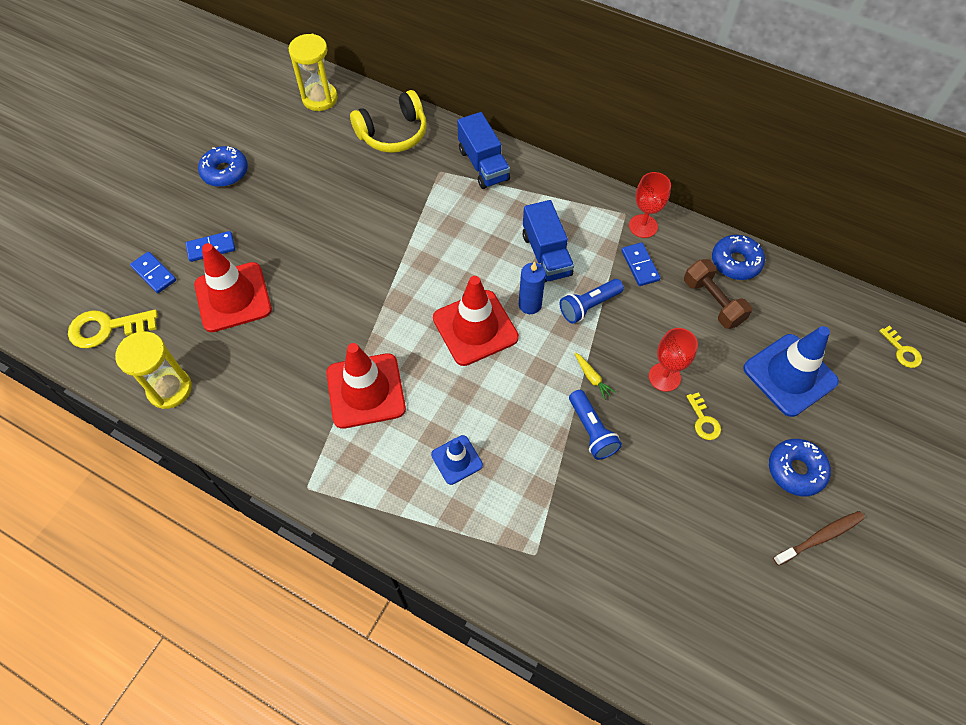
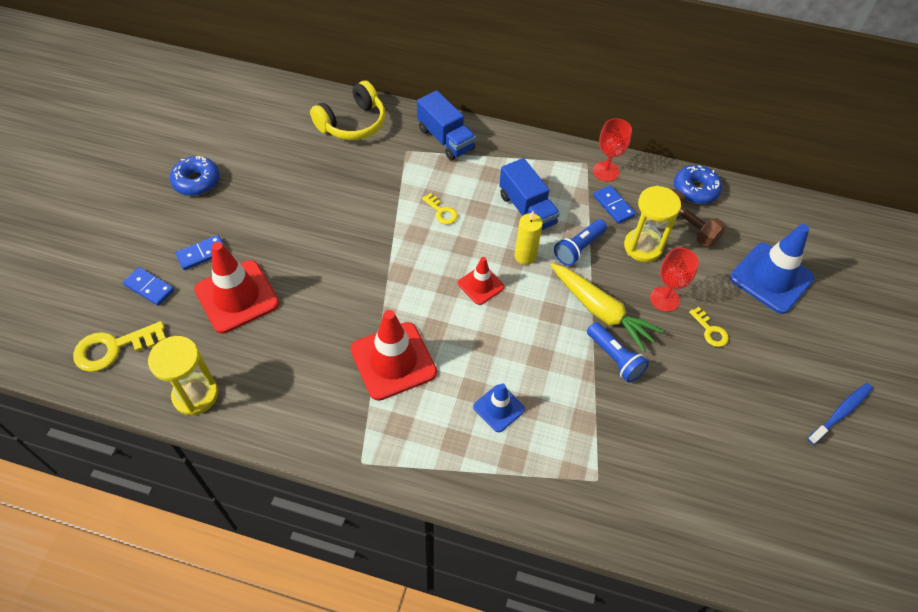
camera: 15 degrees left, 5 degrees down
yellow hourglass [289,34,338,111] -> yellow hourglass moved to [624,186,681,262]
red traffic cone [433,276,519,366] -> red traffic cone [458,257,504,305], size x0.55
blue candle [519,261,546,314] -> yellow candle [515,211,543,265]
yellow carrot [575,352,616,400] -> yellow carrot [550,263,663,352], size x2.36
blue donut [769,439,831,496] -> none
brown toothbrush [773,511,865,566] -> blue toothbrush [808,383,873,445]
yellow key [879,326,922,368] -> yellow key moved to [422,193,458,224]

